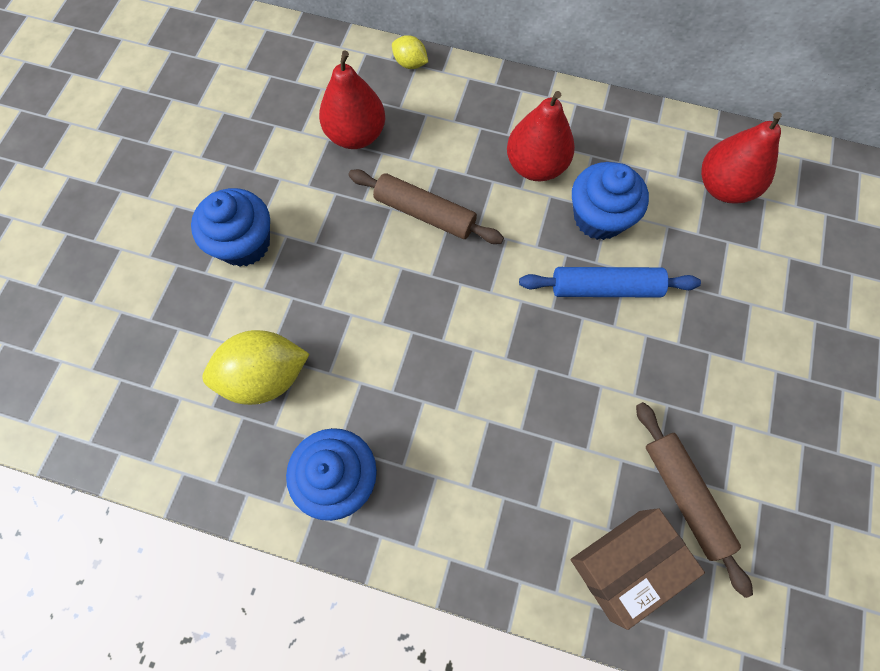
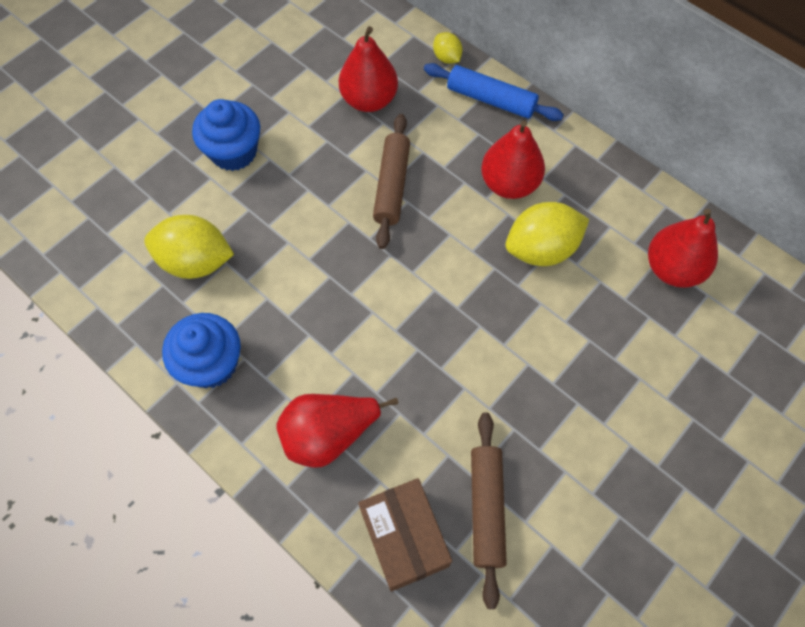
camera: 25 degrees right, 5 degrees down
brown rolling pin [349,169,504,244] -> brown rolling pin turned 45 degrees clockwise [373,114,410,249]
blue rolling pin [519,267,701,298] -> blue rolling pin moved to [424,63,564,121]
brown box [571,508,705,630] -> brown box turned 75 degrees clockwise [358,478,452,592]
blue cupcake [572,162,649,240] -> yellow lemon [505,202,589,266]
none -> red pear [276,394,398,468]

